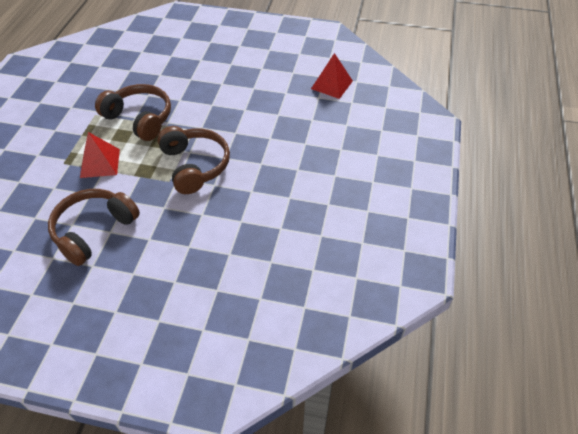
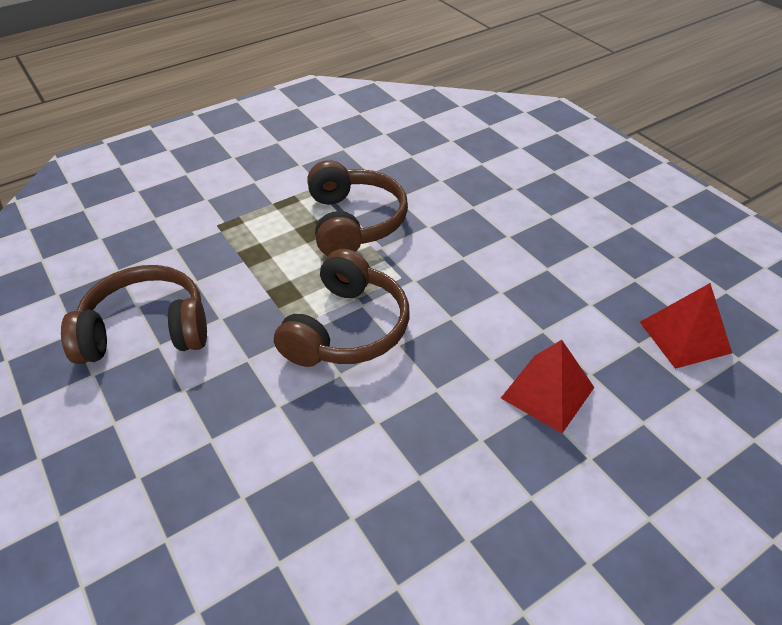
camera: 45 degrees right, 5 degrees down
red pyramid [80,132,120,178] -> red pyramid moved to [501,340,595,433]

